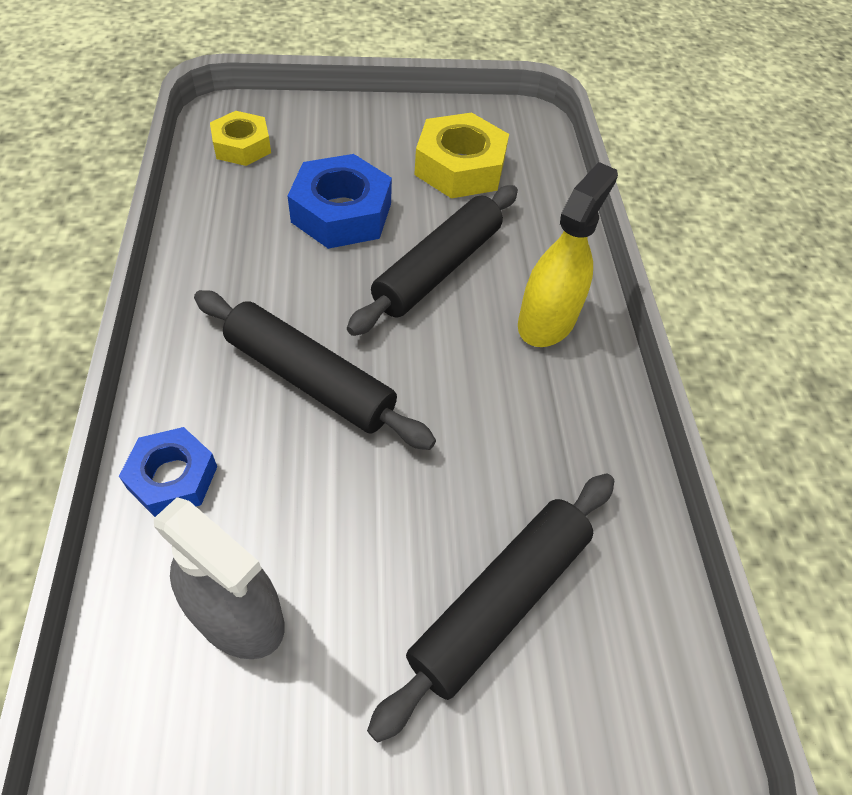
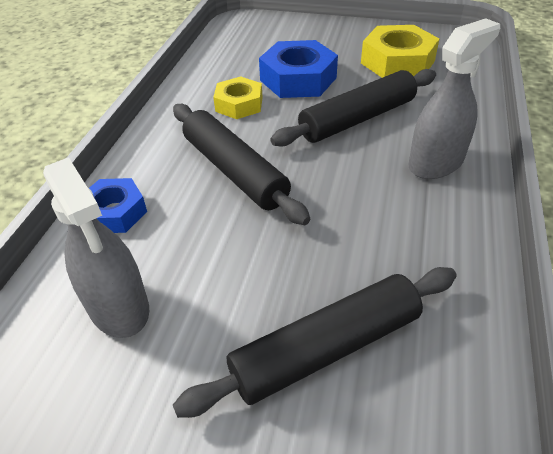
camera: 25 degrees right, 10 degrees down
yellow nut [210,111,271,166] -> yellow nut moved to [213,76,263,119]
yellow spray bottle [518,162,618,347] -> grey spray bottle [408,18,500,179]

